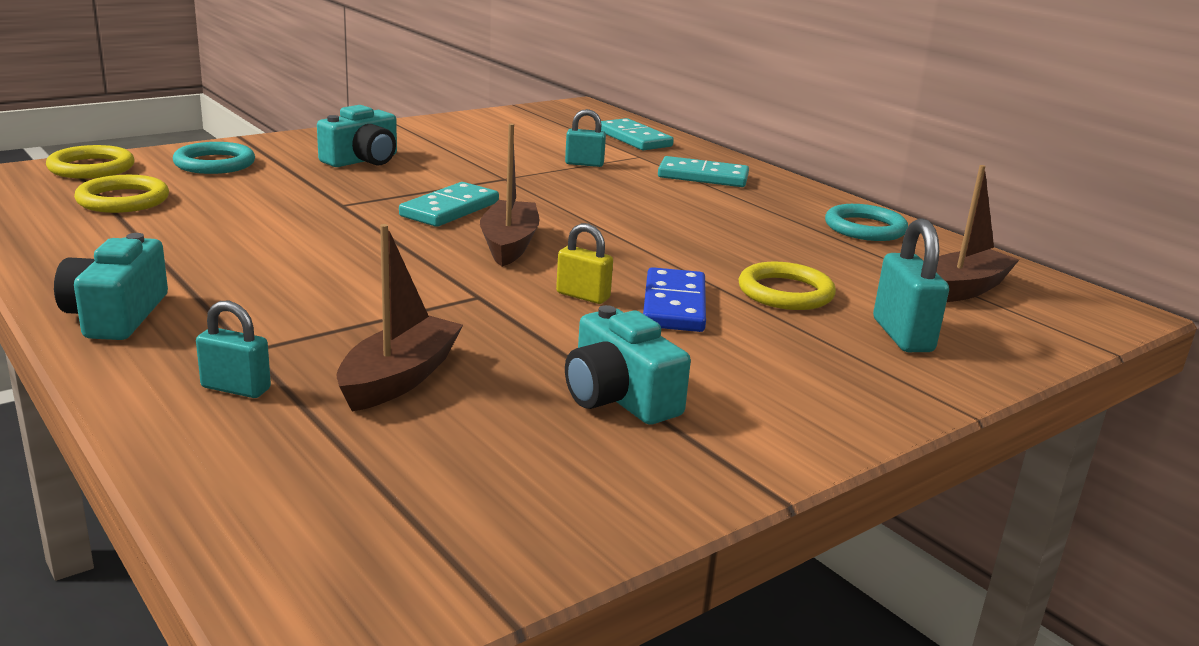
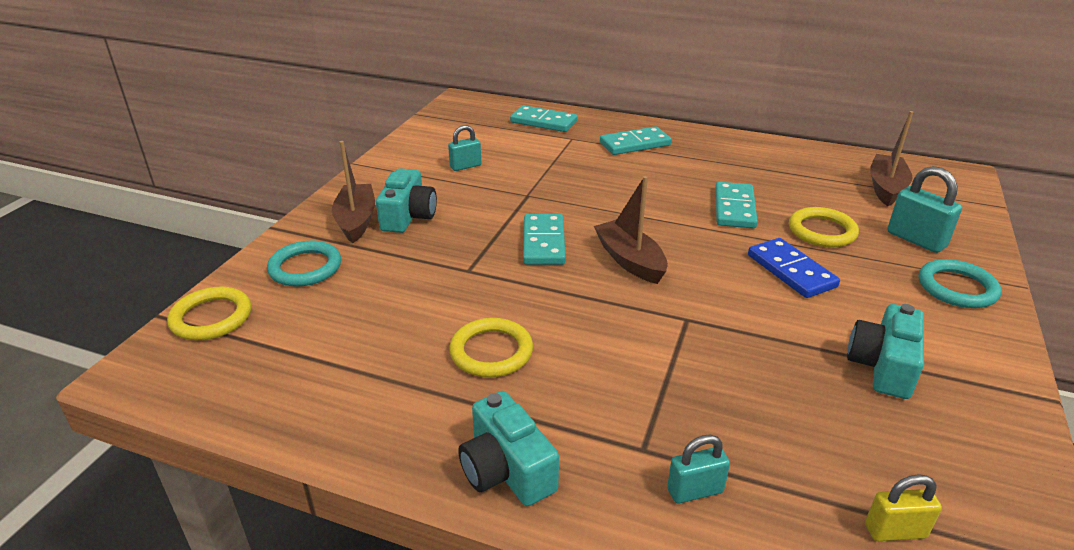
camera: 30 degrees left, 10 degrees up
yellow ring [74,175,169,213] -> yellow ring moved to [449,318,533,377]
brown boat [336,224,463,411] -> brown boat moved to [332,141,375,243]
yellow padlock [556,223,613,304] -> yellow padlock moved to [865,474,942,541]
turquoise padlock [565,109,606,167] -> turquoise padlock moved to [448,125,481,171]
turquoise camera [565,305,691,425] -> turquoise camera turned 90 degrees clockwise [847,304,924,399]
turquoise ring [825,204,908,241] -> turquoise ring moved to [919,259,1001,308]
none -> turquoise domino [715,182,758,229]

